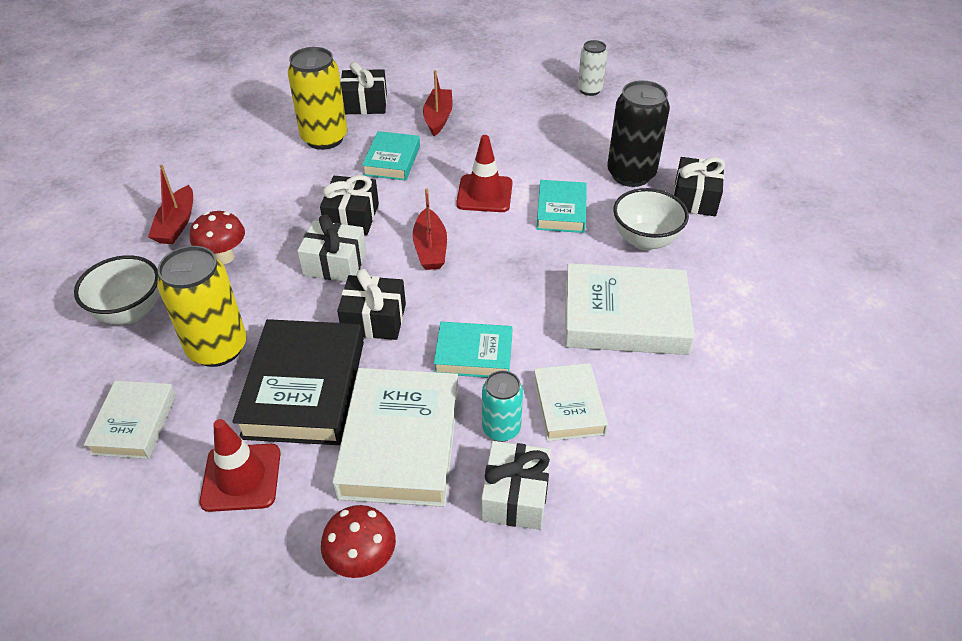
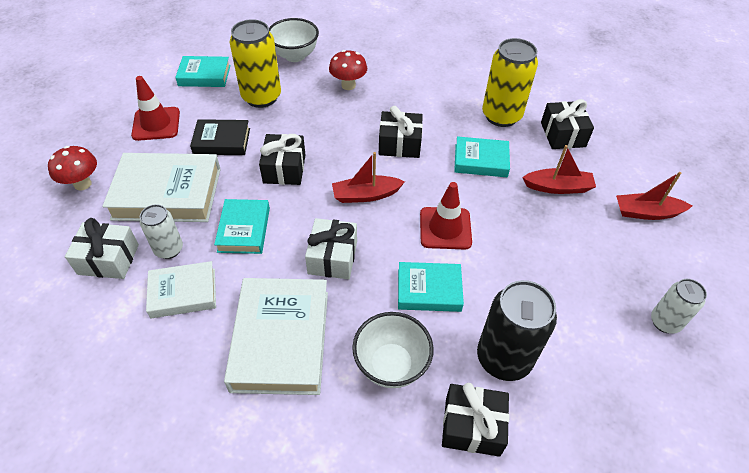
camera: 85 degrees right, 5 degrees up
white book [84,381,176,459] -> turquoise book [175,56,231,87]
red boat [148,165,193,244] -> red boat moved to [616,172,692,220]
black book [232,319,364,445] -> black book [190,119,250,155], size x0.59
white gift [297,214,367,282] -> white gift moved to [305,218,357,279]
turquoise can [482,370,523,442] -> white can [140,204,183,259]

